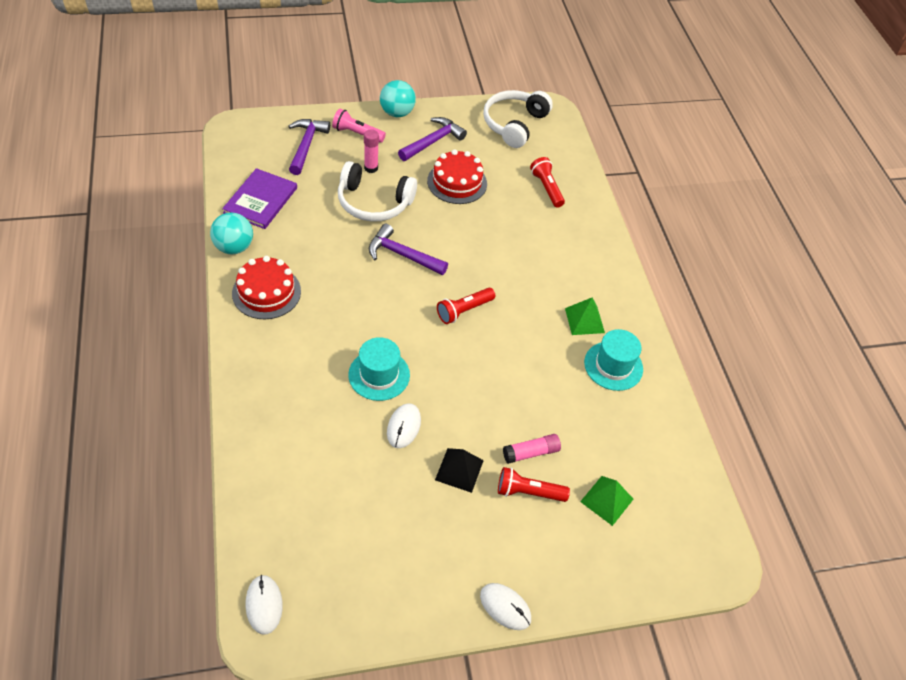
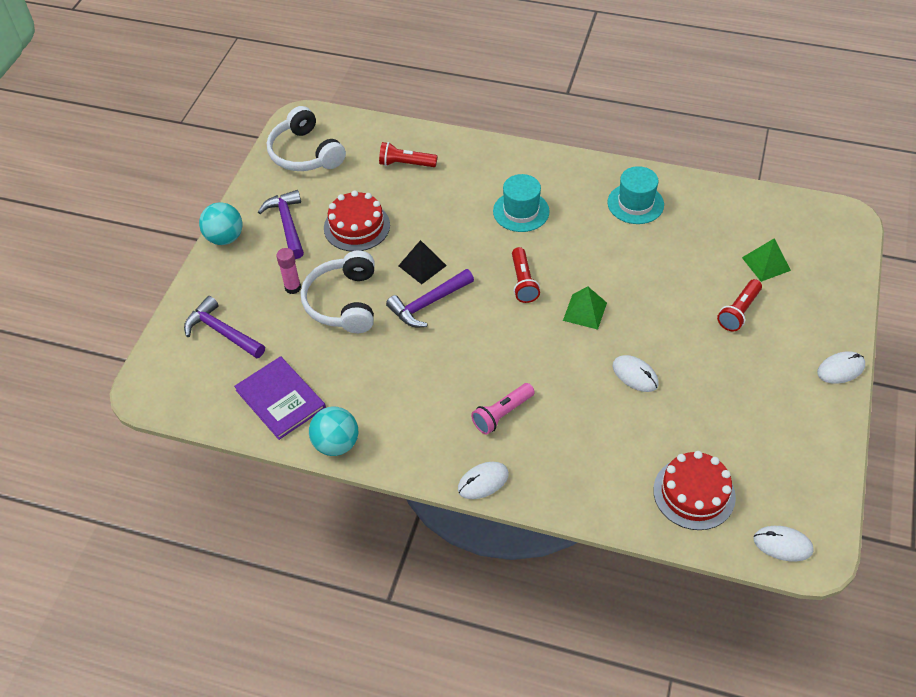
camera: 55 degrees left, 0 degrees up
red cake [232,256,301,319] -> red cake moved to [653,451,736,530]
pink flashlight [332,109,386,143] -> pink flashlight moved to [471,383,535,435]
white headphones [338,161,417,222] -> white headphones turned 135 degrees clockwise [301,250,375,333]
turquoise hat [348,337,410,401] -> turquoise hat moved to [493,174,550,232]
black pyramid [435,448,484,493] -> black pyramid moved to [398,240,447,284]
pink glue stick [503,434,561,464] -> none
green pyramid [565,297,605,335] -> green pyramid moved to [563,287,607,330]
none -> white mouse [458,462,509,499]

